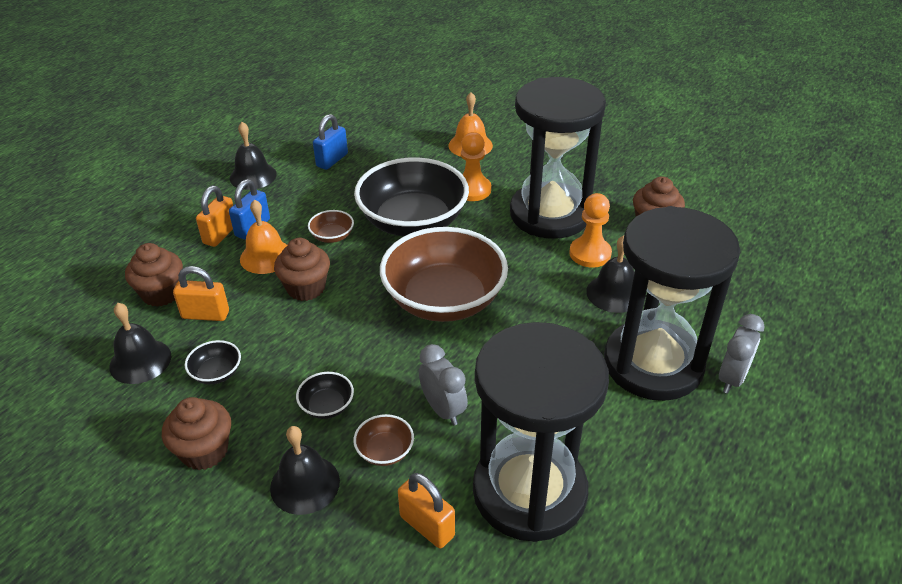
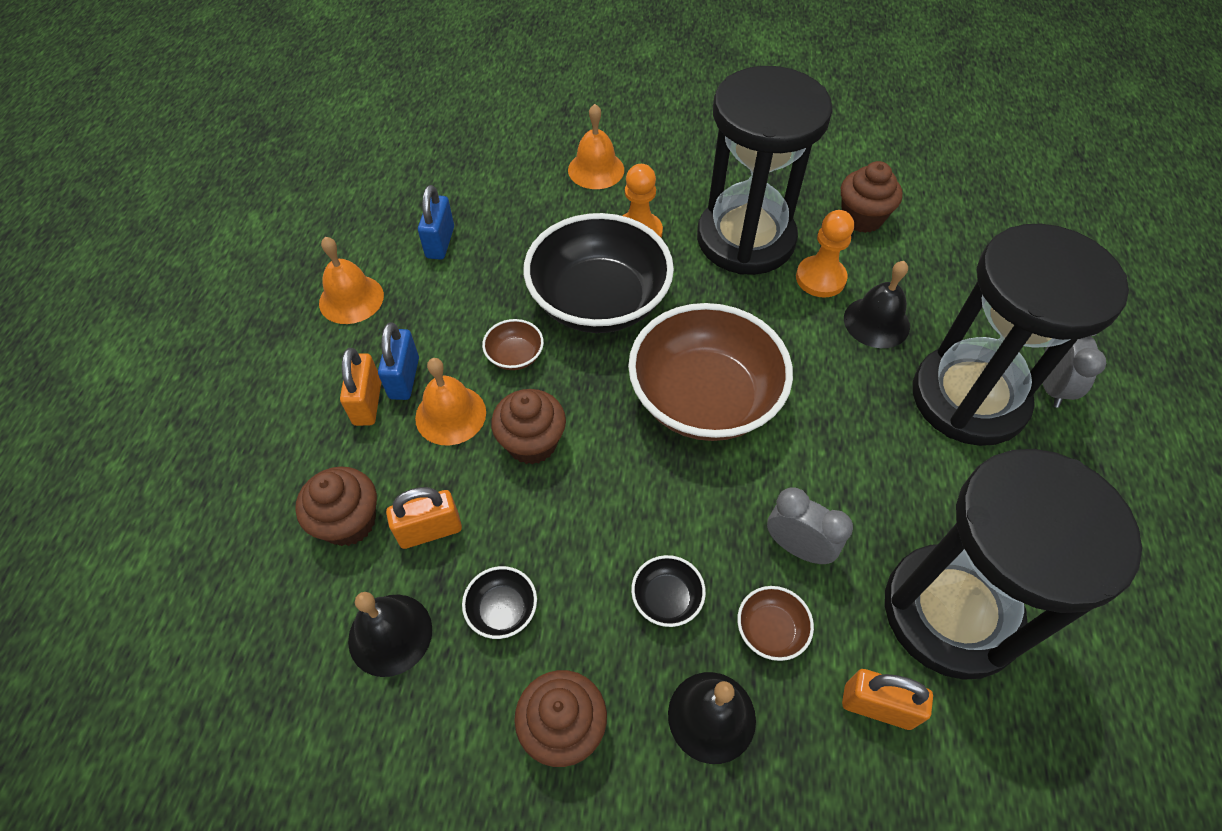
camera: 25 degrees left, 15 degrees up
black bell [230,122,277,190] -> orange bell [319,237,384,324]

